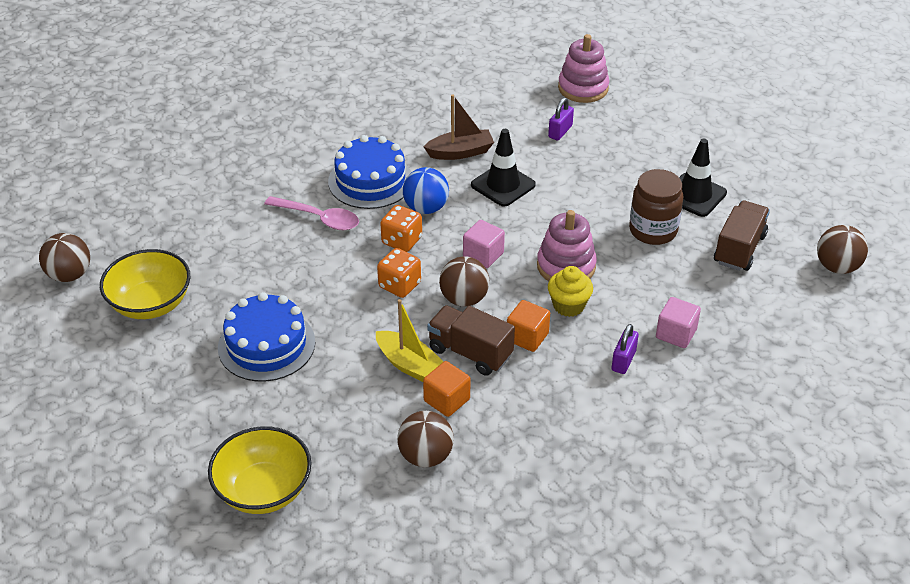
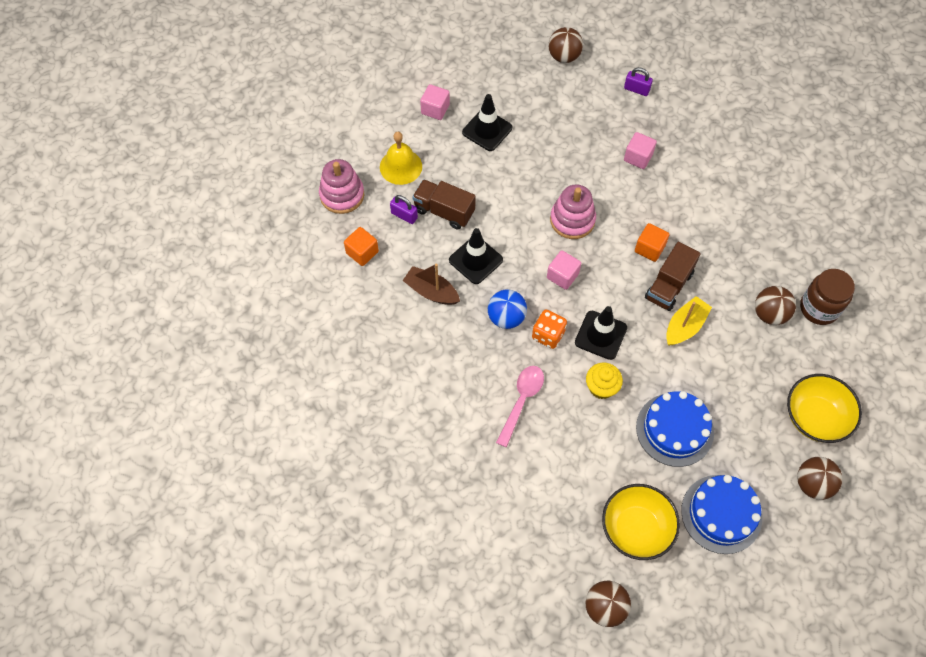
camera: 90 degrees left, 20 degrees up
blue cake [328,135,411,209] -> blue cake moved to [681,475,762,554]
orange dice [377,248,421,298] -> black traffic cone [575,306,627,360]
orange cube [423,361,470,417] -> orange cube moved to [344,227,379,266]
brown boat [424,95,494,160] -> brown boat turned 45 degrees counterclockwise [402,264,460,305]
brown ball [439,256,489,307] -> brown ball moved to [797,457,843,500]
yellow cupcake [548,266,593,317] -> yellow cupcake moved to [586,363,623,399]
purple padlock [611,324,639,374] -> purple padlock moved to [624,67,653,96]
brown jar [629,169,683,245] -> brown jar moved to [800,269,855,325]
brown truck [714,200,770,271] -> brown truck moved to [412,179,476,229]
none -> yellow bell [380,132,422,185]
none -> pink cube [420,84,450,120]

